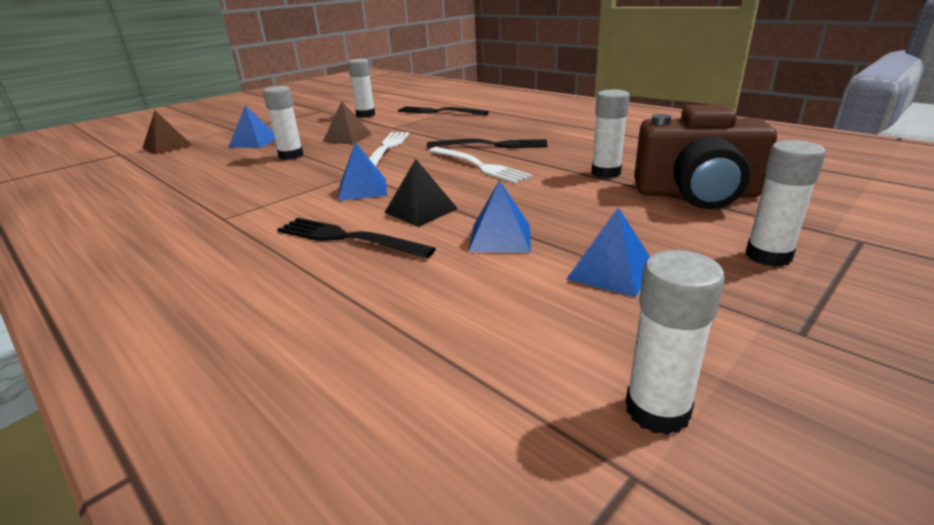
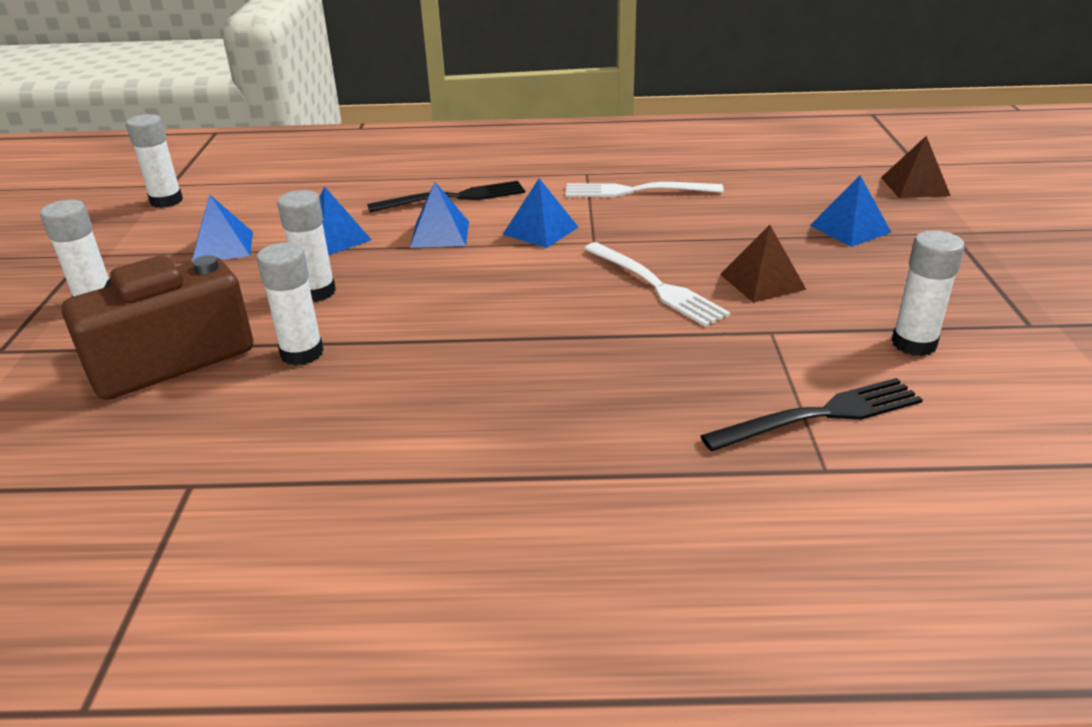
camera: 135 degrees right, 5 degrees up
white glue stick [263,86,304,160] -> white glue stick moved to [277,190,336,302]
black pyramid [384,159,458,227] -> blue pyramid [410,182,469,248]
black fork [427,139,548,148] -> none
white fork [429,147,532,184] -> white fork moved to [566,182,724,197]

